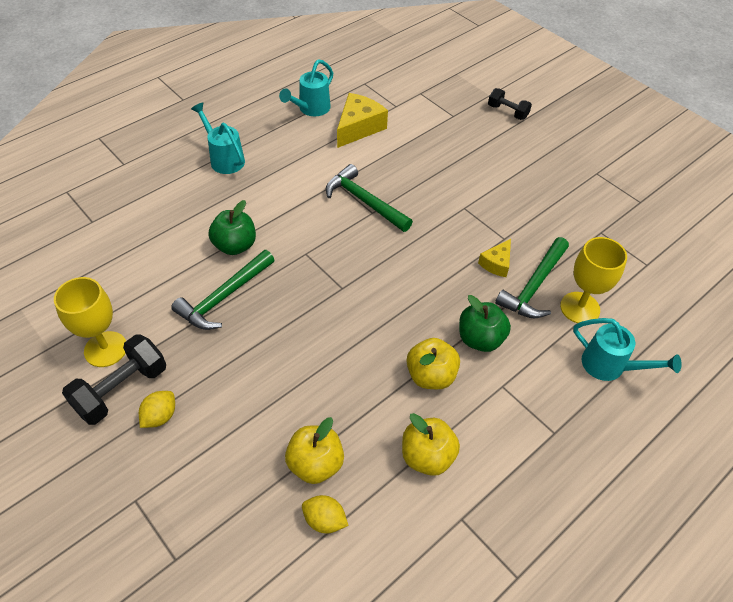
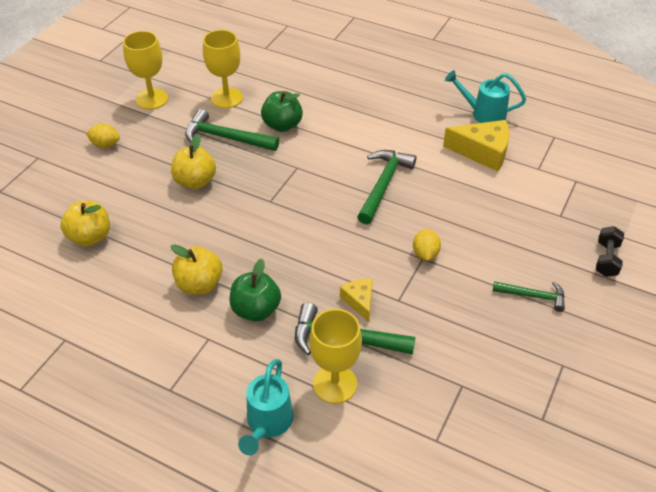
camera: 70 degrees right, 5 degrees down
black dumbbell [62,334,166,425] -> none
turquoise watering can [191,103,245,174] -> none
yellow lemon [302,495,348,534] -> yellow lemon moved to [413,229,441,261]
yellow apple [402,413,460,476] -> yellow apple moved to [171,134,216,189]
yellow cheese [478,239,511,277] -> yellow cheese turned 60 degrees clockwise [340,279,373,322]
none -> yellow goblet [203,30,243,108]
none -> green hammer [493,281,565,312]

